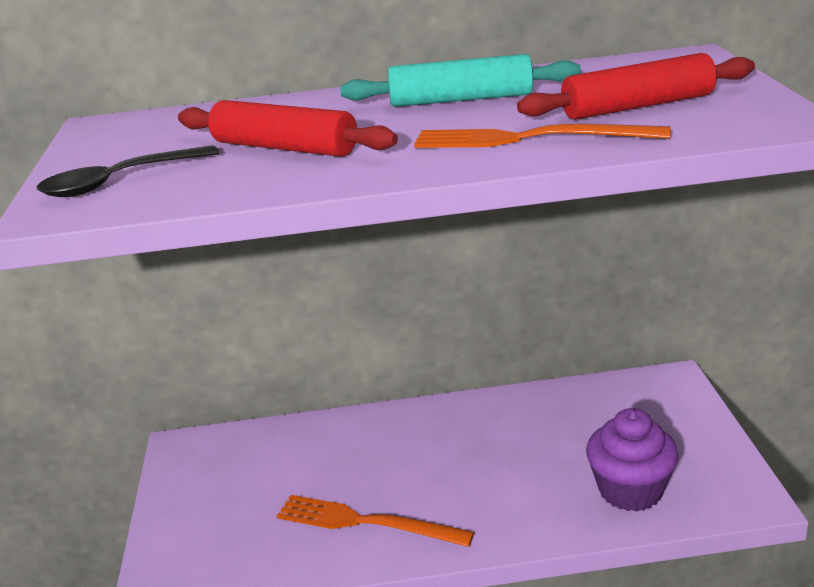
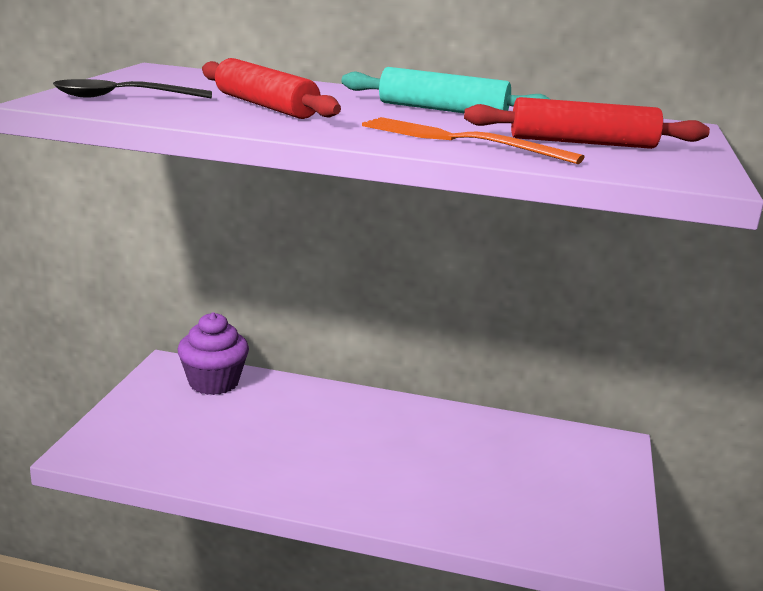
camera: 15 degrees right, 5 degrees down
orange fork [277,495,474,547] -> none
purple cupcake [586,408,679,511] -> purple cupcake moved to [178,312,249,395]

